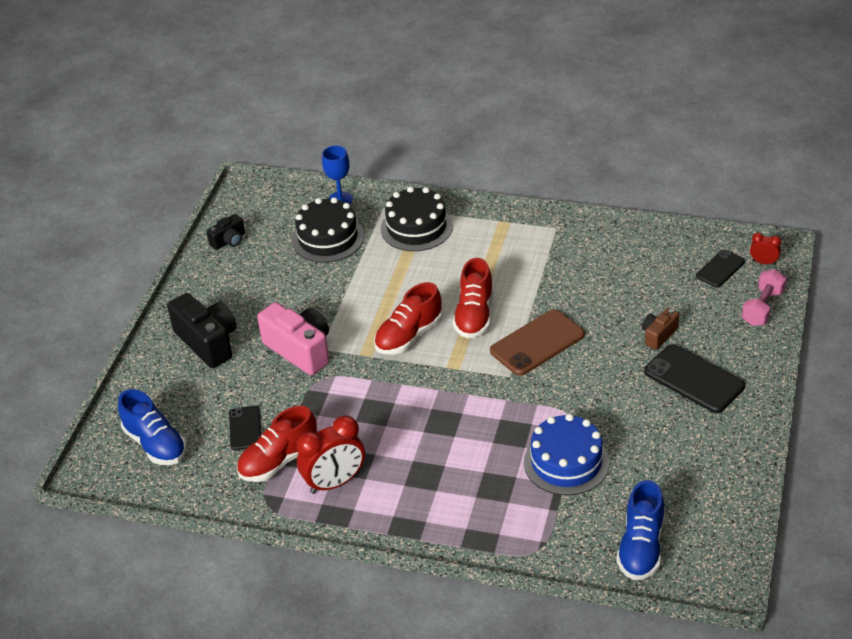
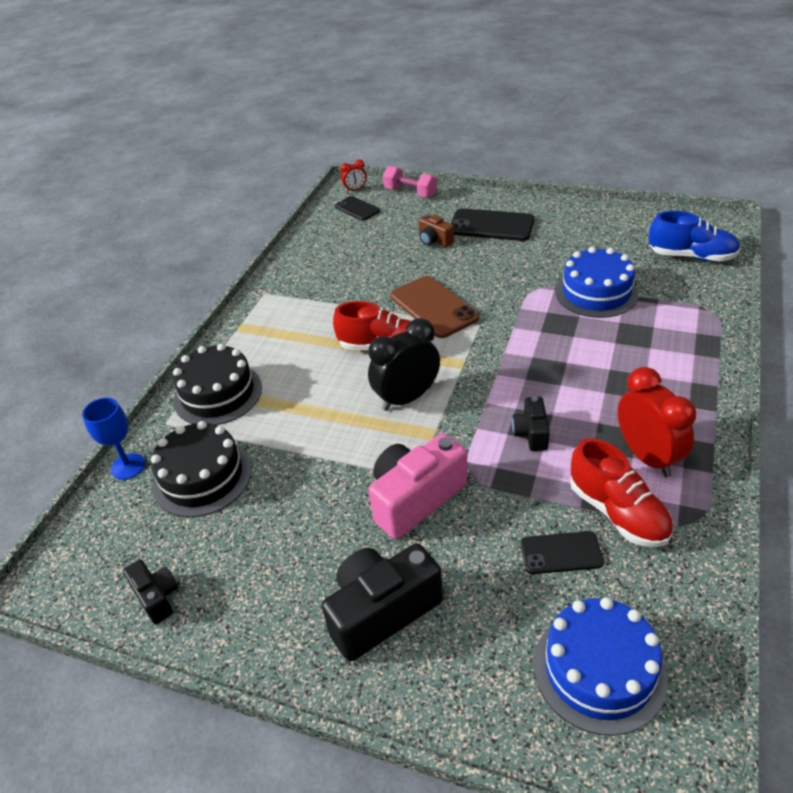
camera: 85 degrees left, 0 degrees up
blue shoe [118,389,187,465] -> blue cake [534,597,667,736]
red shoe [374,282,442,354] -> black clock [368,318,440,411]
black phone [644,344,745,413] -> black phone turned 60 degrees clockwise [451,208,535,241]
red clock [750,233,781,265] -> red clock turned 135 degrees counterclockwise [341,159,367,192]
none -> black camera [512,397,550,451]

